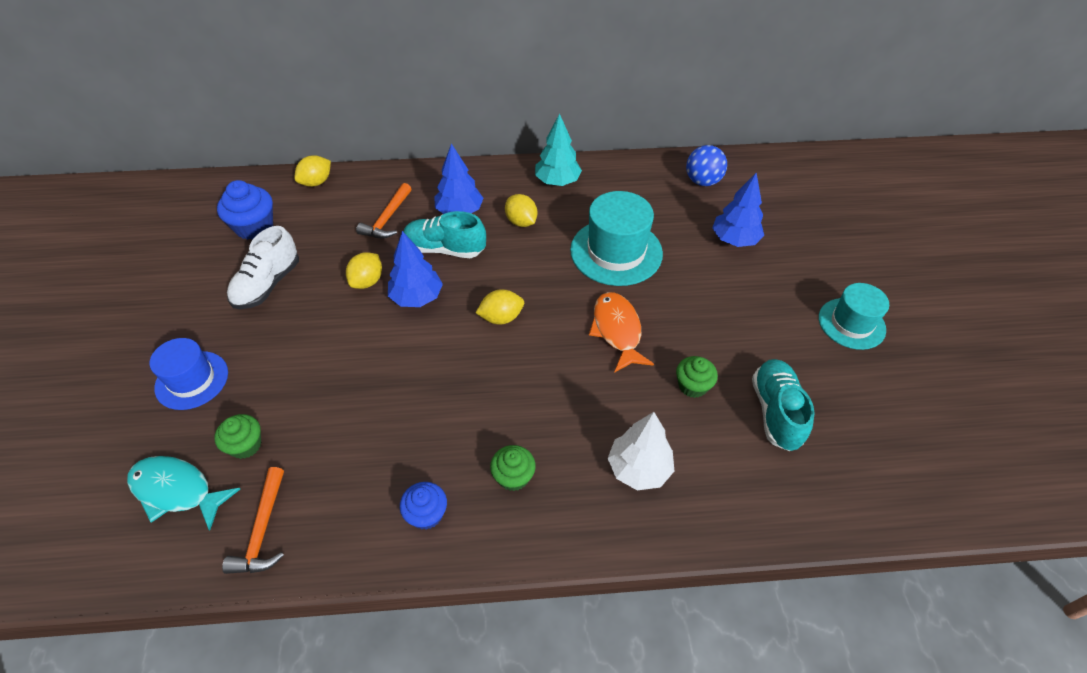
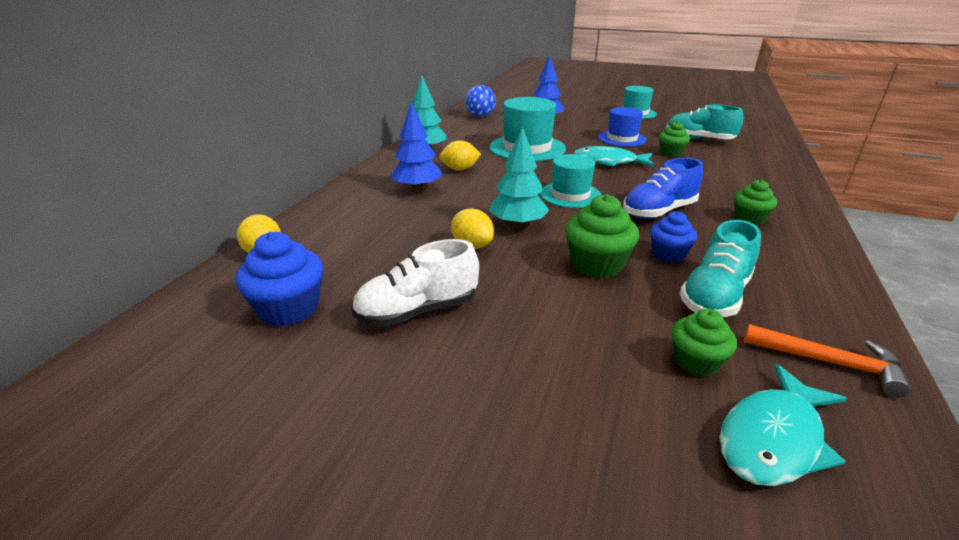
camera: 65 degrees left, 20 degrees down
blue hat [150,338,228,410] -> blue hat moved to [598,107,647,147]
white shoe [227,226,299,309] -> white shoe turned 105 degrees clockwise [351,239,479,327]
orange hammer [356,183,411,239] -> none
blue tree [388,231,443,307] -> turquoise tree [489,126,549,228]
blue cupcake [400,482,447,530] -> blue cupcake moved to [650,211,697,263]
turquoise shoe [404,211,486,258] -> turquoise shoe moved to [680,220,761,317]
yellow lemon [476,289,524,325] -> turquoise hat [540,154,602,208]
orange fish [589,292,654,373] -> turquoise fish [574,146,655,167]
white tree [608,412,674,490] -> none
none -> green cupcake [565,194,639,278]
none -> blue shoe [623,158,703,219]

